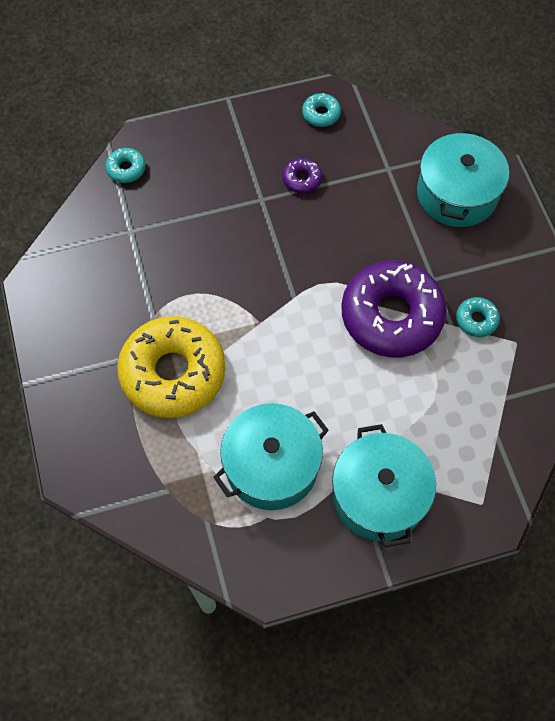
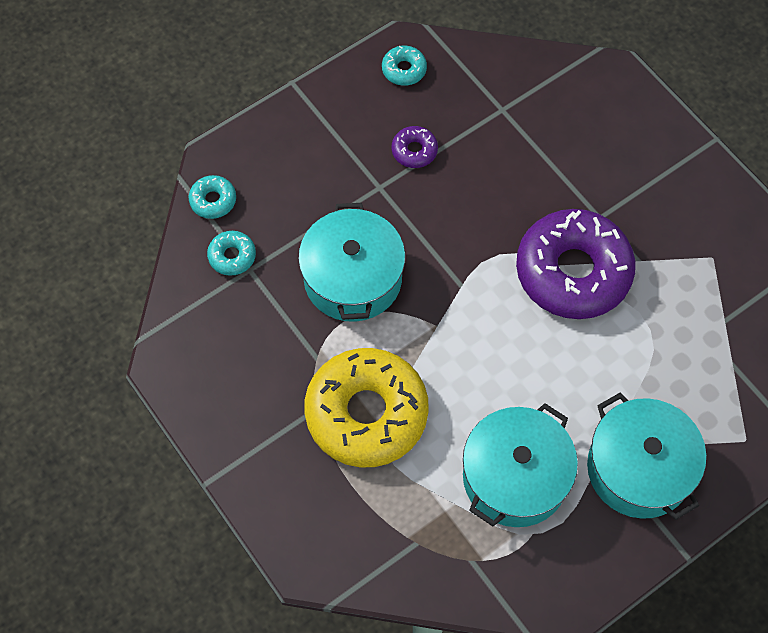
camera: 20 degrees left, 0 degrees up
turquoise pot [417,129,509,227] -> turquoise pot moved to [298,203,405,322]
turquoise donut [456,297,500,337] -> turquoise donut moved to [207,231,256,276]

